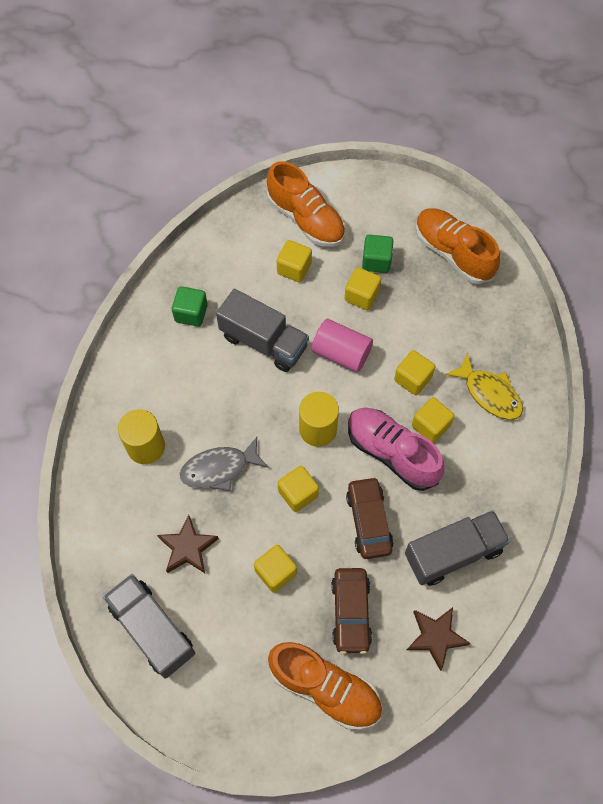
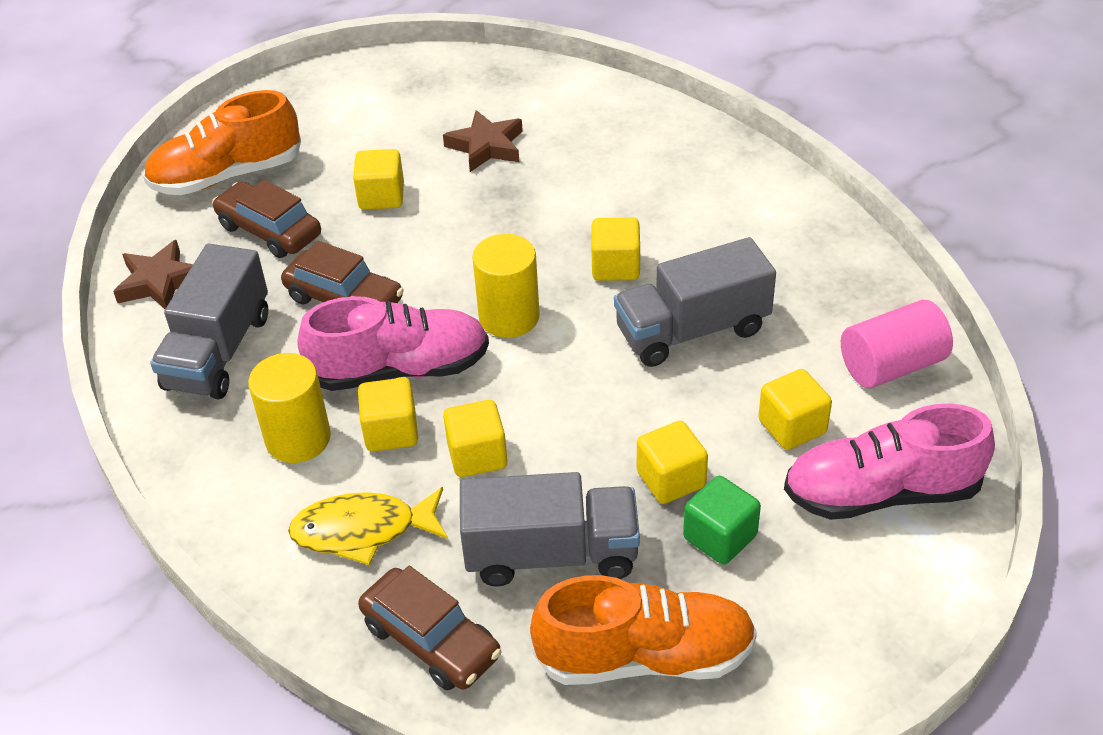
camera: 130 degrees right, 20 degrees down
grey truck [103,574,195,679] -> grey truck moved to [460,472,640,587]
yellow cylinder [118,409,165,464] -> yellow cylinder moved to [248,353,331,463]
green cube [172,286,208,327] -> none
grey fish [180,437,268,491] -> none
orange shoe [267,161,345,247] -> pink shoe [784,404,995,520]
yellow cube [278,466,319,512] -> yellow cube moved to [591,217,640,281]
pink cylinder [312,319,373,372] -> pink cylinder moved to [841,300,953,388]
none -> brown car [358,566,502,691]

